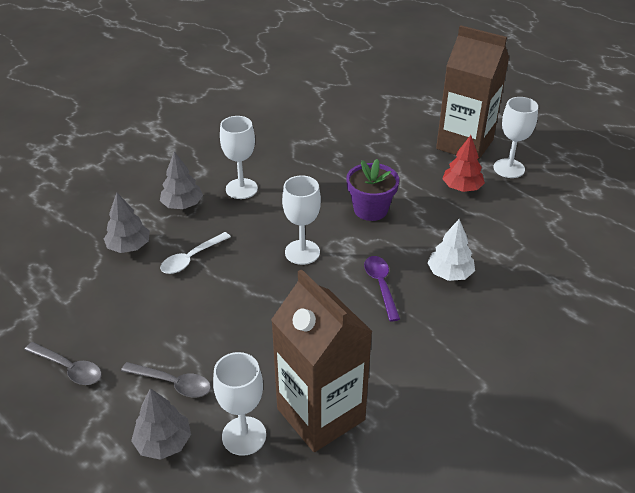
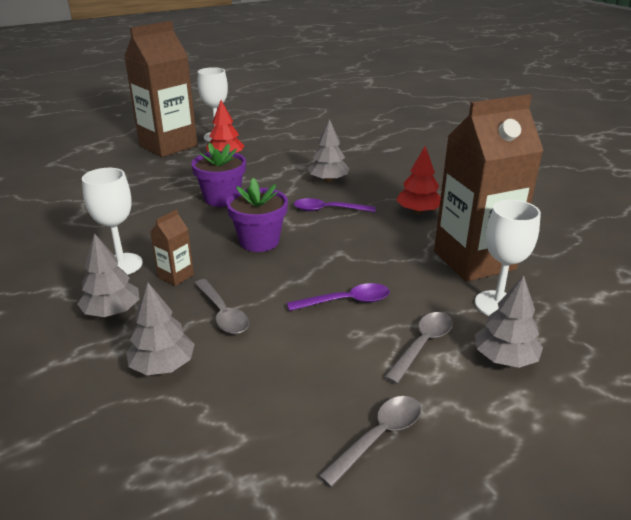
camera: 75 degrees left, 10 degrees down
white spoon [160,232,231,274] -> grey spoon [194,279,249,334]
white goblet [282,176,321,265] -> purple flower pot [226,178,288,252]
white tree [427,219,475,281] -> grey tree [308,119,349,182]
none -> brown carton [150,209,194,286]
none -> purple spoon [287,283,390,311]
none -> red tree [396,146,441,214]

